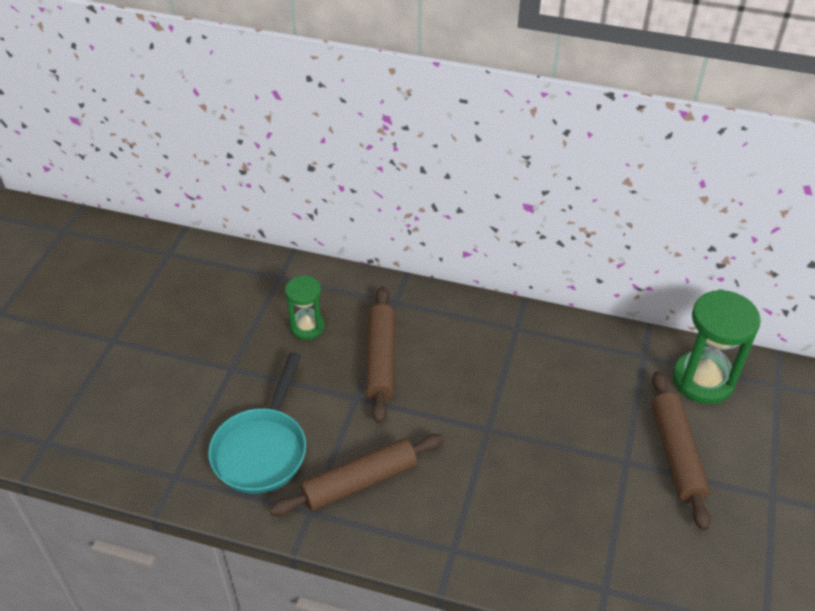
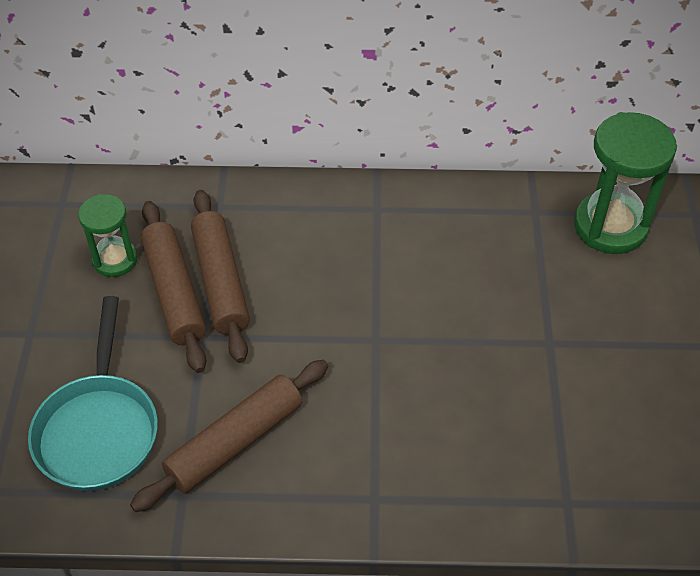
camera: 15 degrees left, 5 degrees up
brown rolling pin [652,371,711,530] -> brown rolling pin moved to [141,201,206,373]

